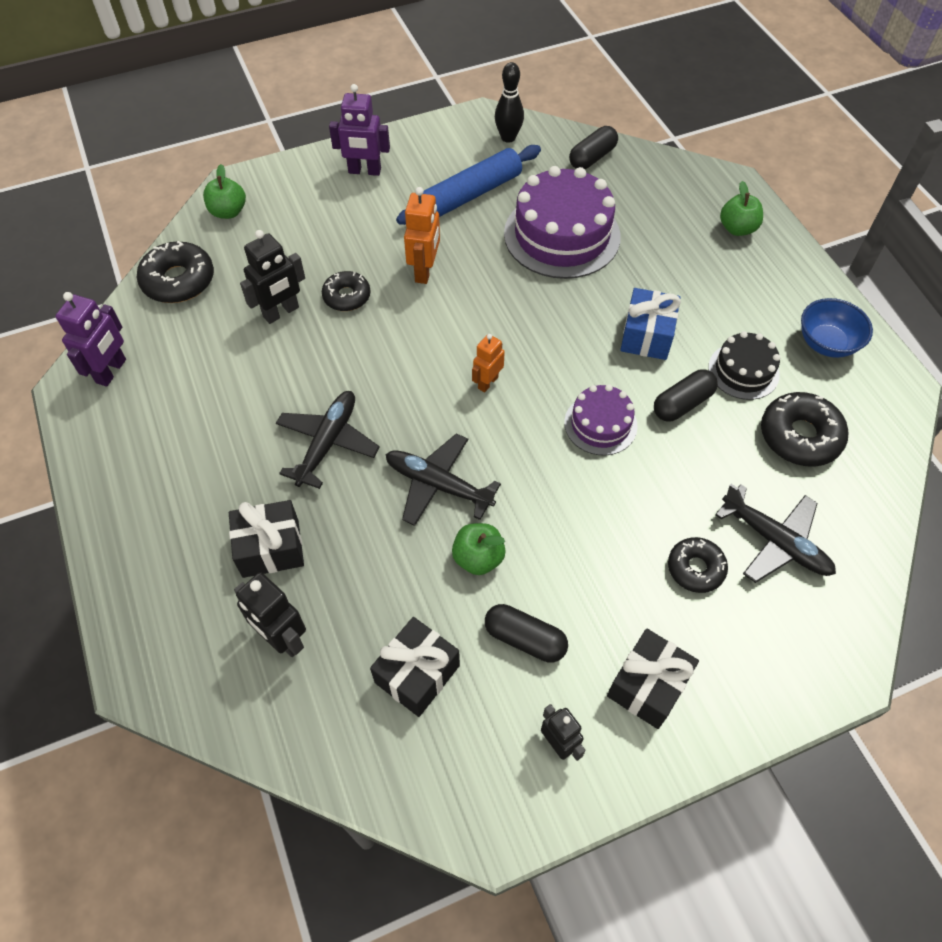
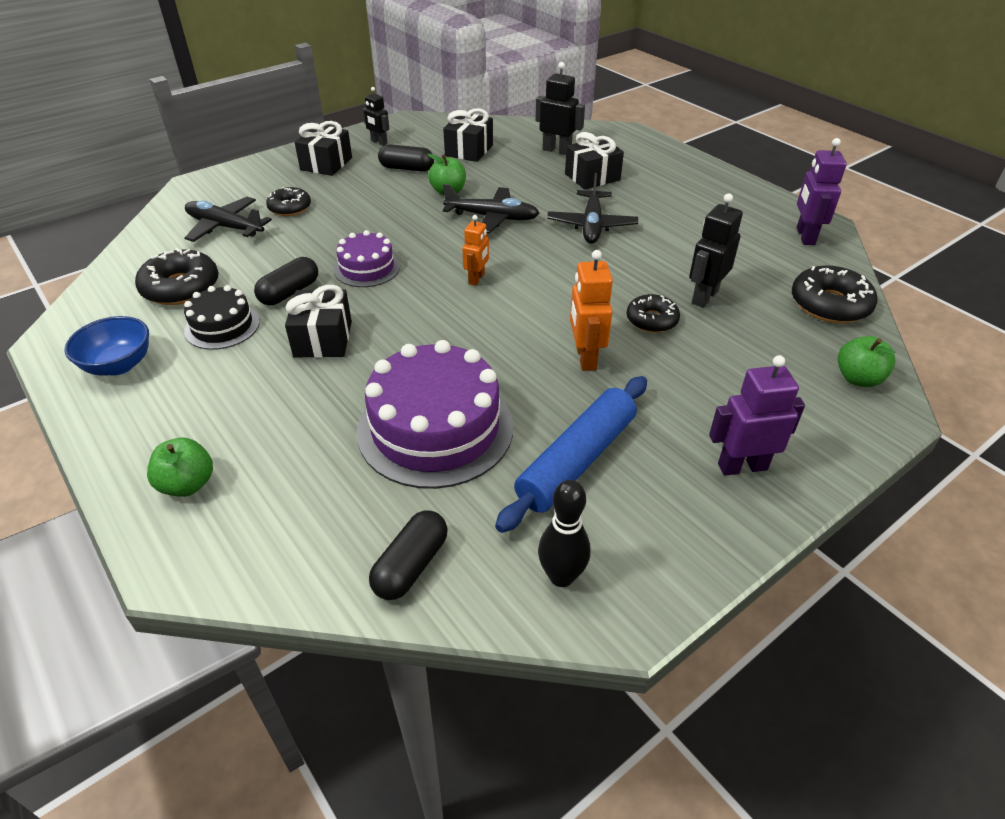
camera: 165 degrees right, 15 degrees down
blue gift [620,288,681,360] -> black gift [285,285,352,358]

